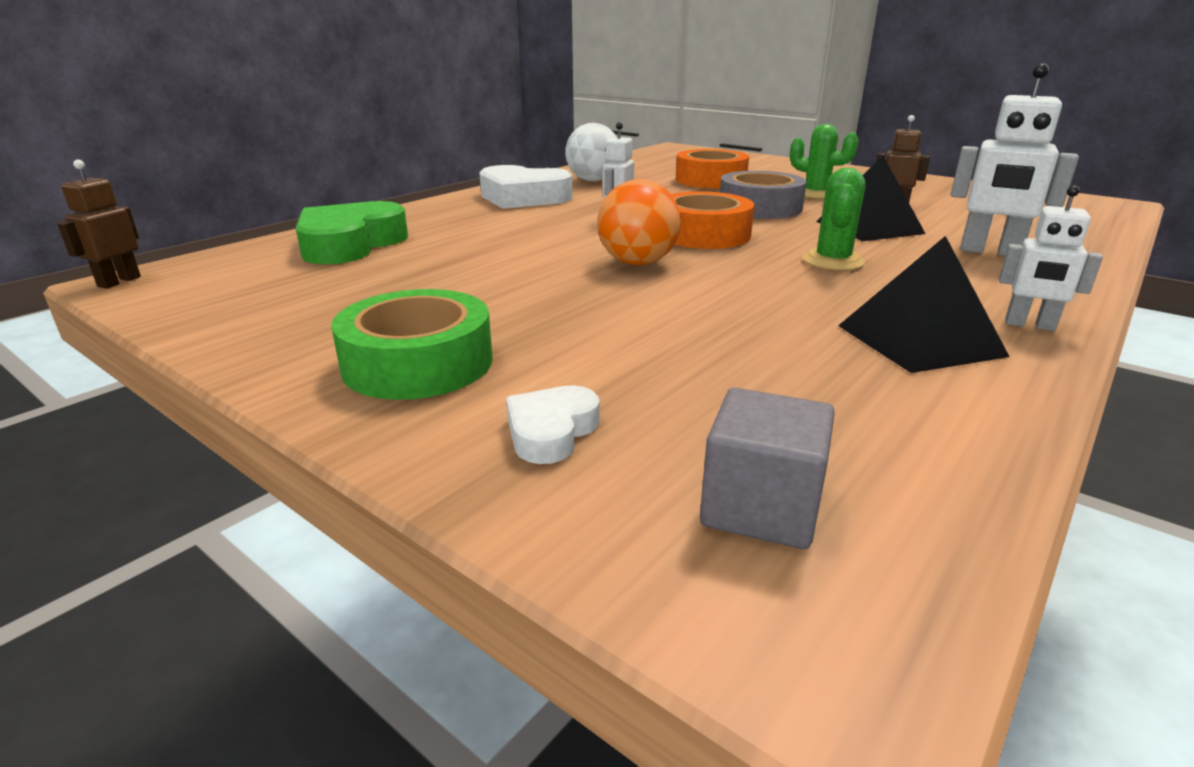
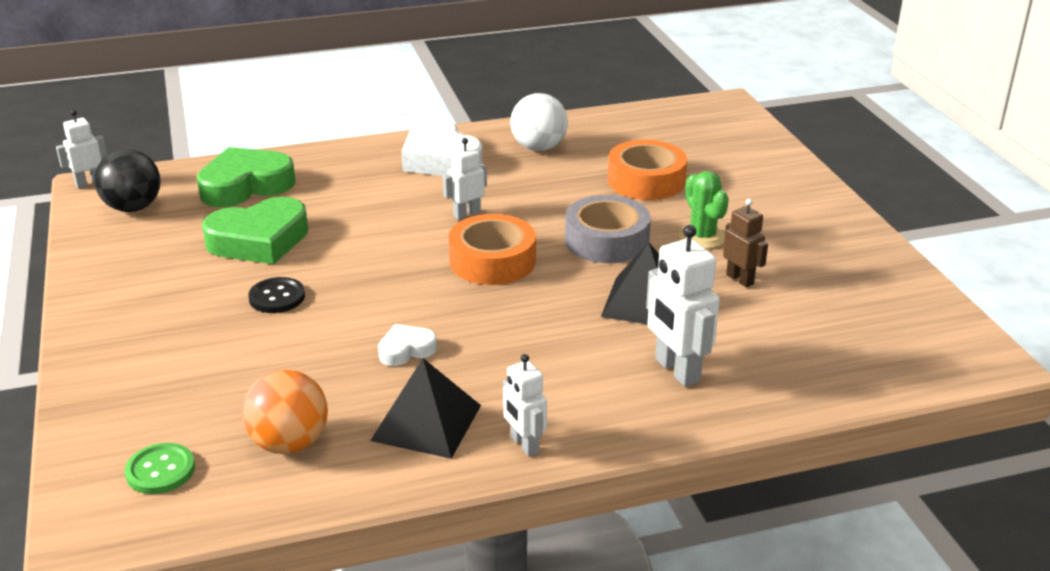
camera: 35 degrees right, 5 degrees up
brown robot [57,160,141,289] -> white robot [56,110,107,189]
green tape [331,289,493,400] -> none
white heart [506,385,600,464] -> white heart moved to [378,324,437,366]
orange ball [597,179,681,265] -> orange ball moved to [242,370,328,454]
grey cube [700,388,835,549] -> green button [125,443,195,494]
green cactus [802,168,865,271] -> none
none -> black ball [94,149,161,212]
none -> green heart [202,197,308,264]
none -> black button [248,277,305,313]

